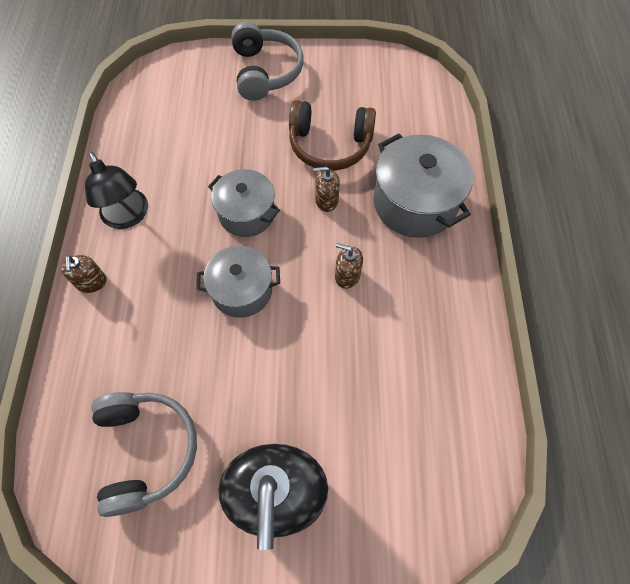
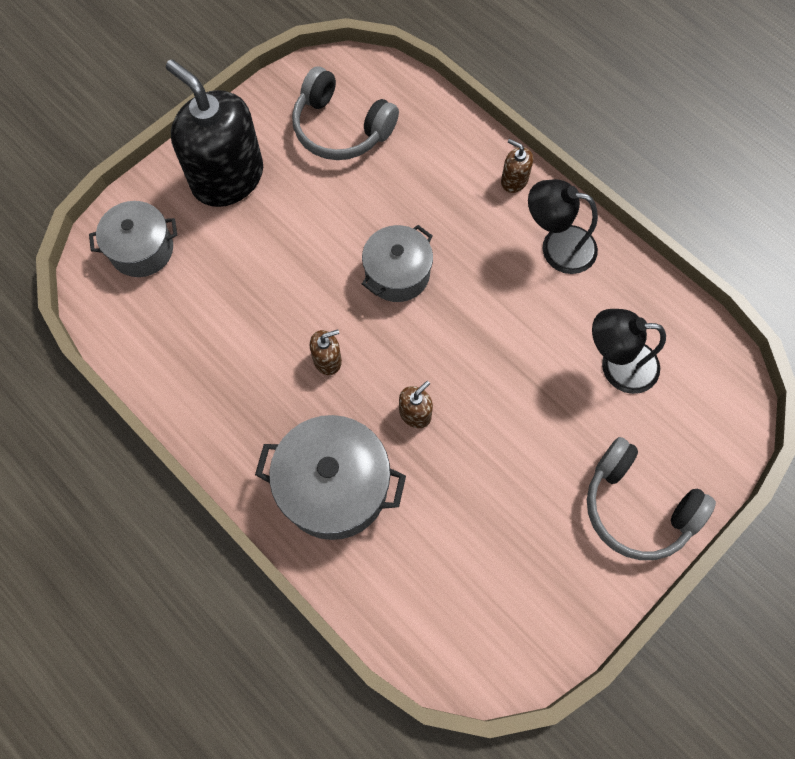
camera: 135 degrees right, 5 degrees up
grey pot [208,169,280,237] -> grey pot moved to [89,201,177,277]
brown headphones [289,100,376,171] -> none
none -> black lamp [592,309,666,394]

